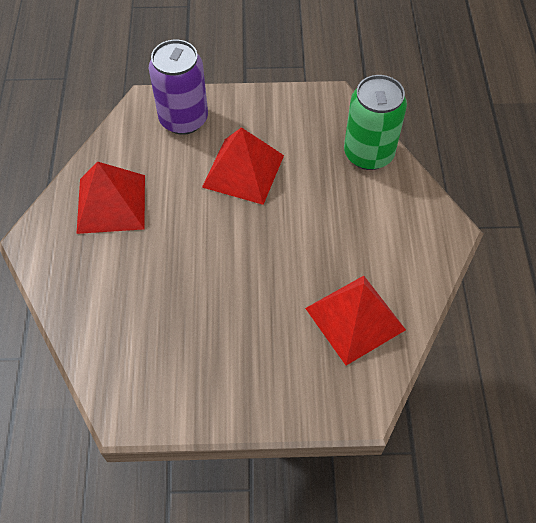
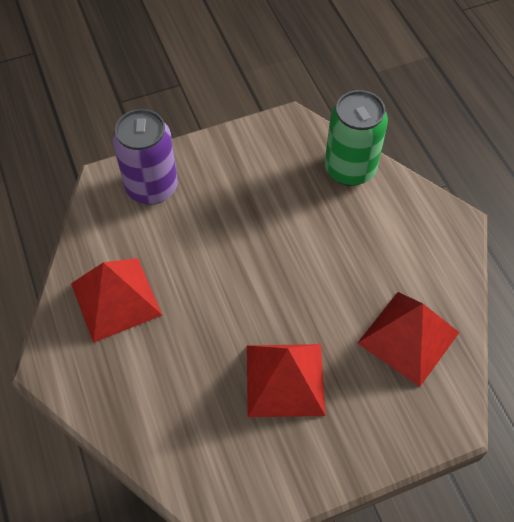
camera: 20 degrees left, 0 degrees up
red pyramid [202,127,284,205] -> red pyramid moved to [247,344,326,417]

